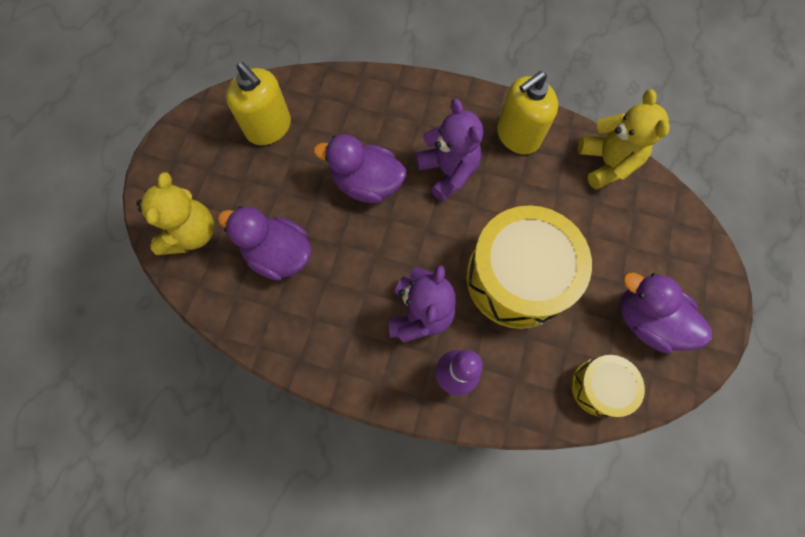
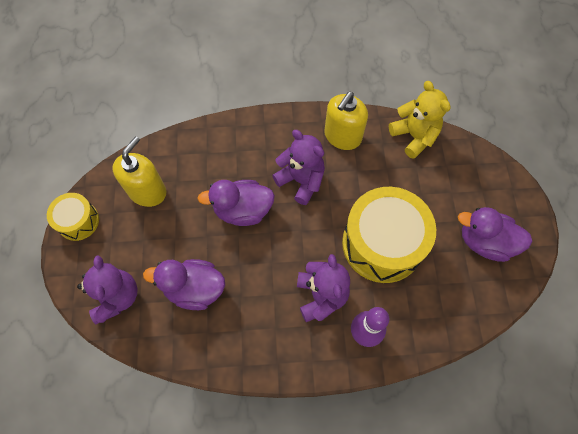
camera: 20 degrees left, 5 degrees down
yellow teddy bear [136,172,214,255] -> purple teddy bear [77,255,138,324]
yellow soap dispenser [226,62,291,145] -> yellow soap dispenser turned 90 degrees counterclockwise [112,136,166,207]
yellow drum [571,355,645,417] -> yellow drum moved to [47,193,99,241]

